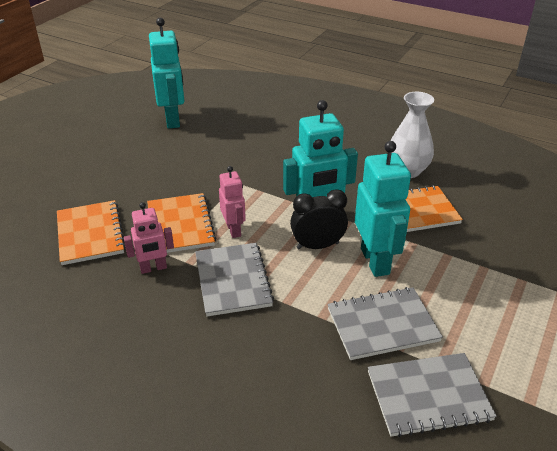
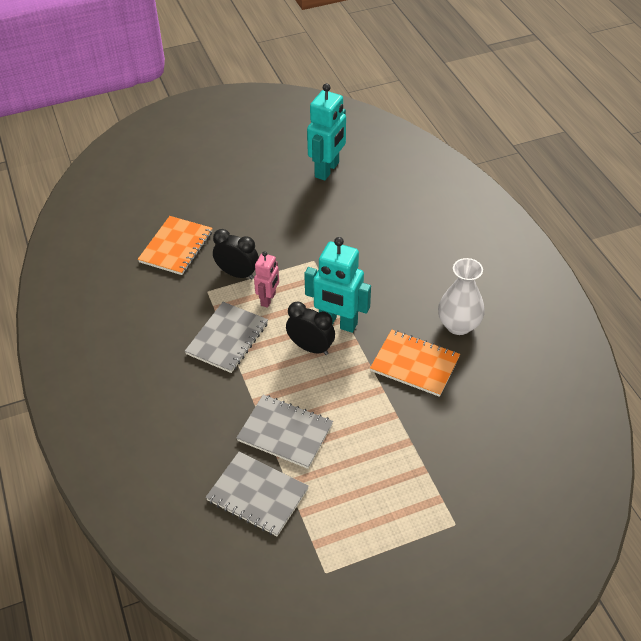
camera: 40 degrees right, 10 degrees up
pink robot [124,202,174,274] -> none
orange notebook [147,193,216,253] -> black clock [213,229,259,280]
turquoise robot [355,141,411,277] -> none

